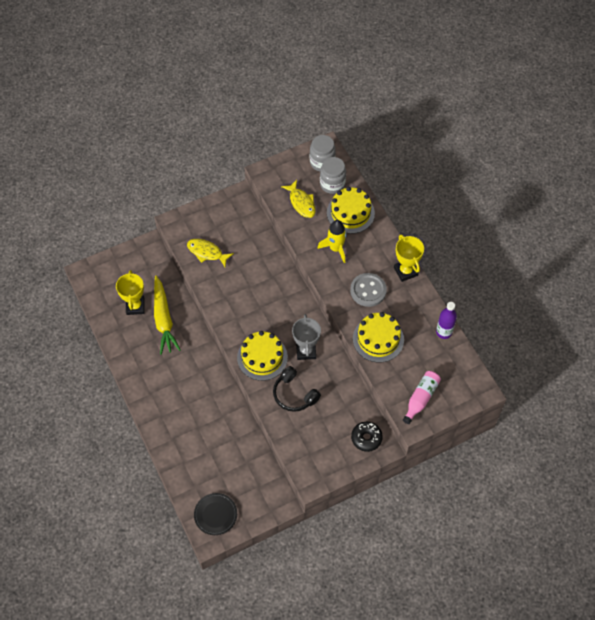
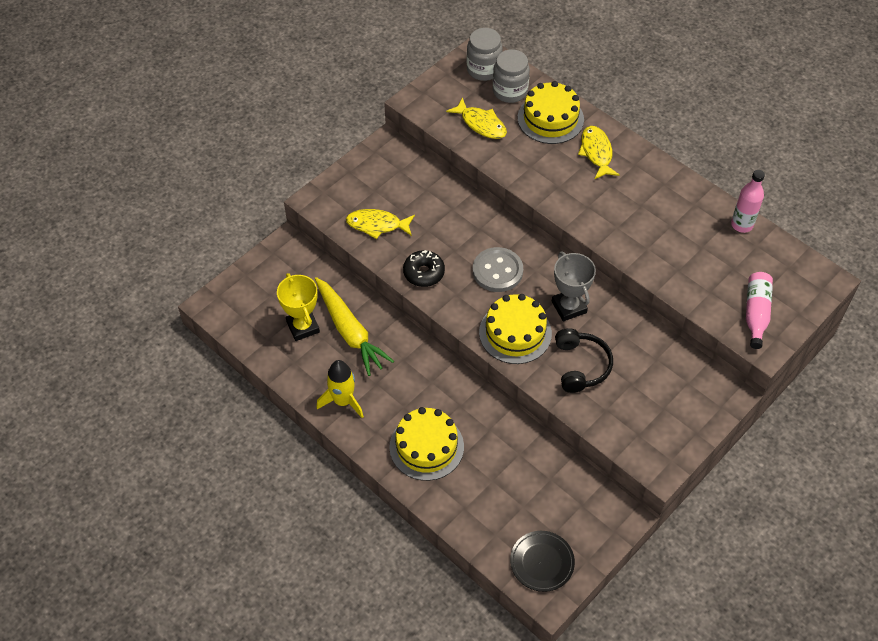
camera: 20 degrees left, 5 degrees down
black headphones [273,366,321,412] -> black headphones turned 120 degrees counterclockwise [555,328,613,393]
yellow rocket [317,220,347,263] -> yellow rocket moved to [316,360,364,418]
grey button [350,273,387,307] -> grey button moved to [473,247,523,292]
black donut [351,422,383,452] -> black donut moved to [403,250,445,287]
yellow cake [353,312,404,362] -> yellow cake moved to [389,407,464,481]
yellow trophy [394,234,424,282] -> none
purple bottle [436,302,457,339] -> pink bottle [731,170,765,233]
none -> yellow fish [578,126,620,179]

